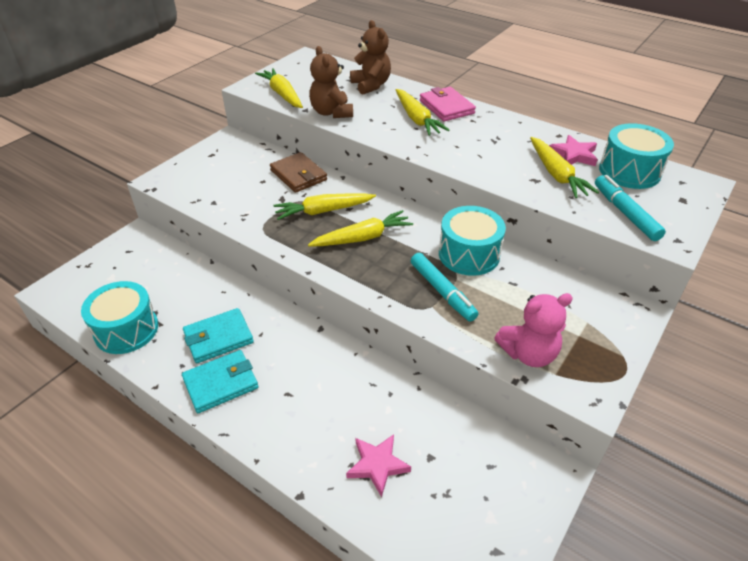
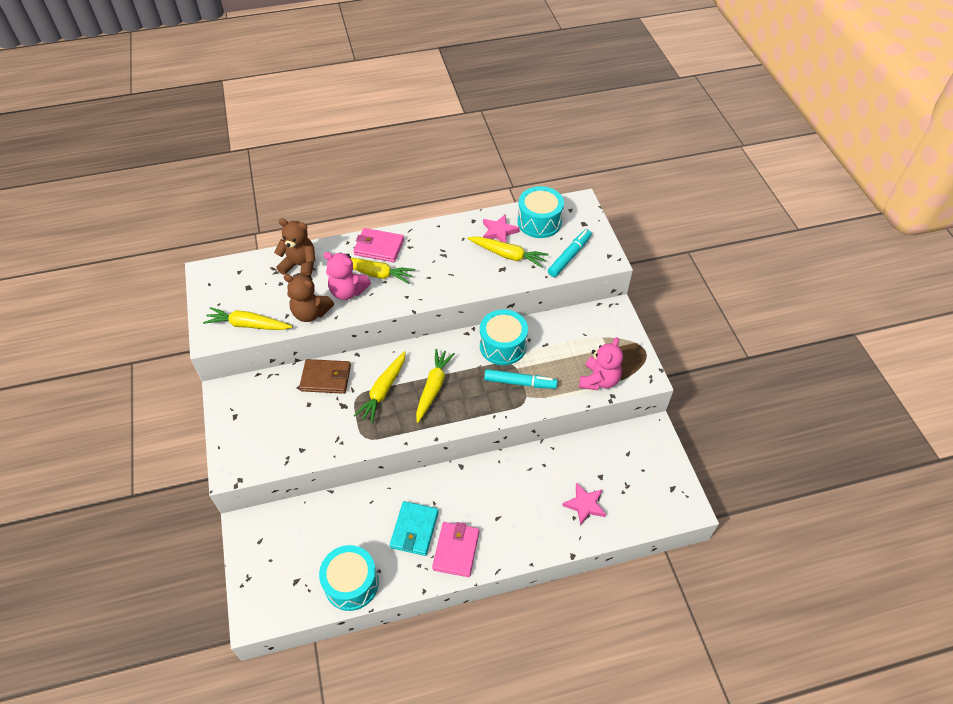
camera: 50 degrees left, 10 degrees up
turquoise wallet [182,350,258,413] -> pink wallet [432,522,479,577]
turquoise marker [595,175,666,241] -> turquoise marker turned 105 degrees clockwise [548,229,592,277]
none -> pink teddy bear [323,252,371,300]

